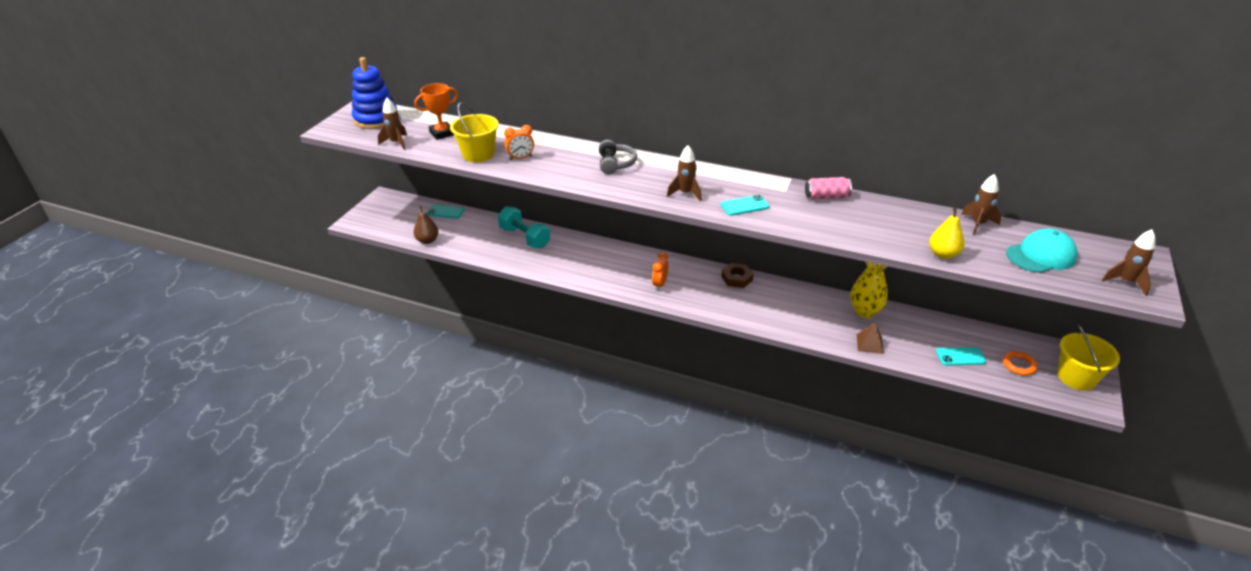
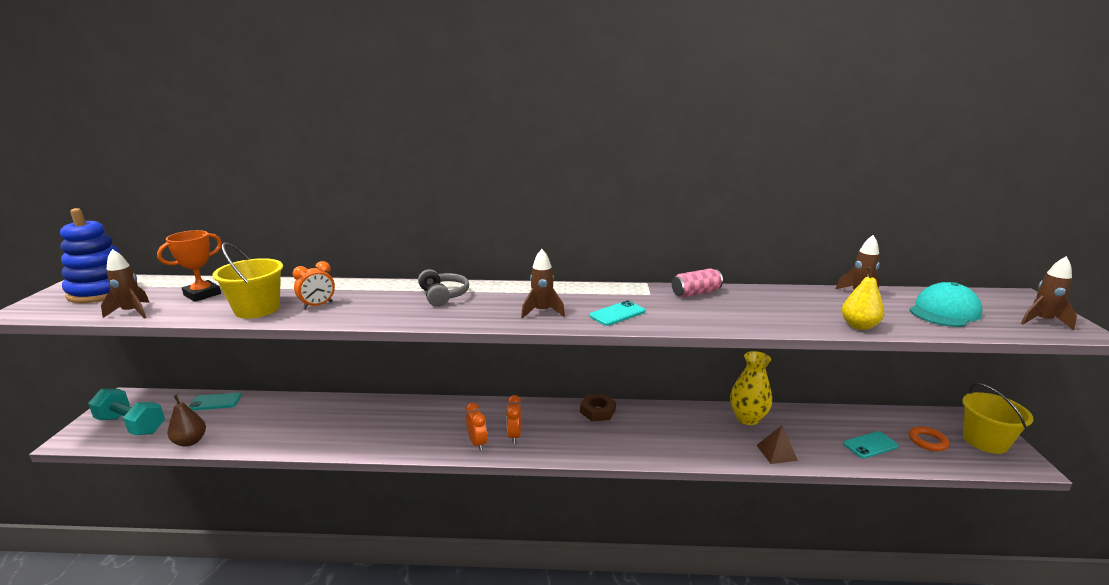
camera: 20 degrees left, 15 degrees down
turquoise dumbbell [498,206,550,249] -> turquoise dumbbell moved to [88,389,165,435]
none -> orange clock [466,403,487,451]

